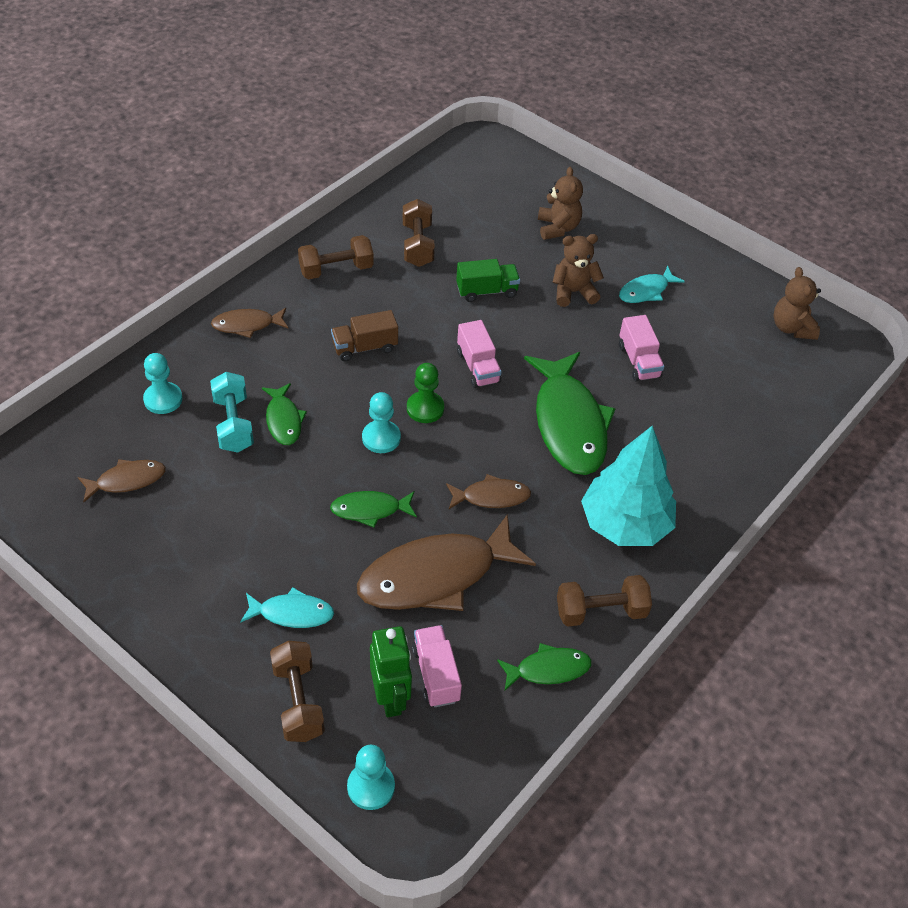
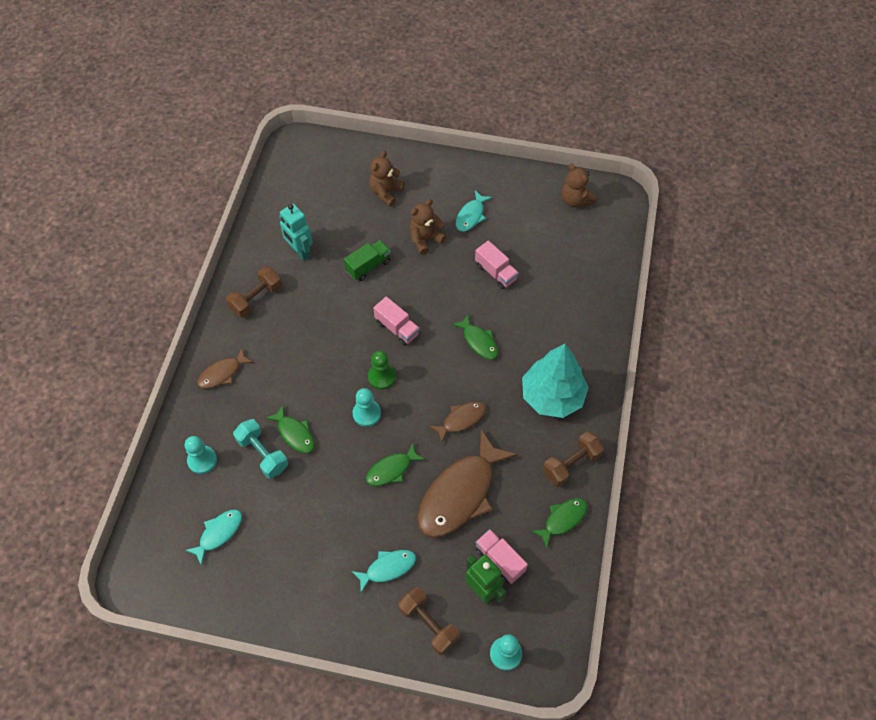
camera: 25 degrees left, 10 degrees up
brown fish [78,459,166,502] -> turquoise fish [185,509,242,565]
brown truck [331,310,398,361] -> none
brown dumbbell [403,199,435,267] -> turquoise robot [279,204,313,261]
green fish [524,352,616,475] -> green fish [452,314,498,360], size x0.50
brown teddy bear [538,167,583,240] -> brown teddy bear turned 120 degrees counterclockwise [369,151,404,207]

